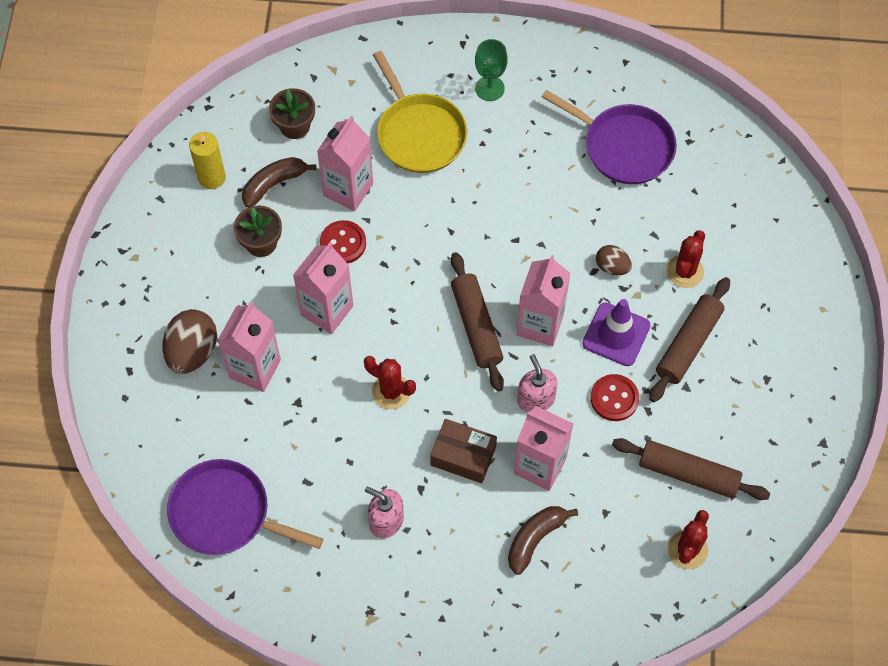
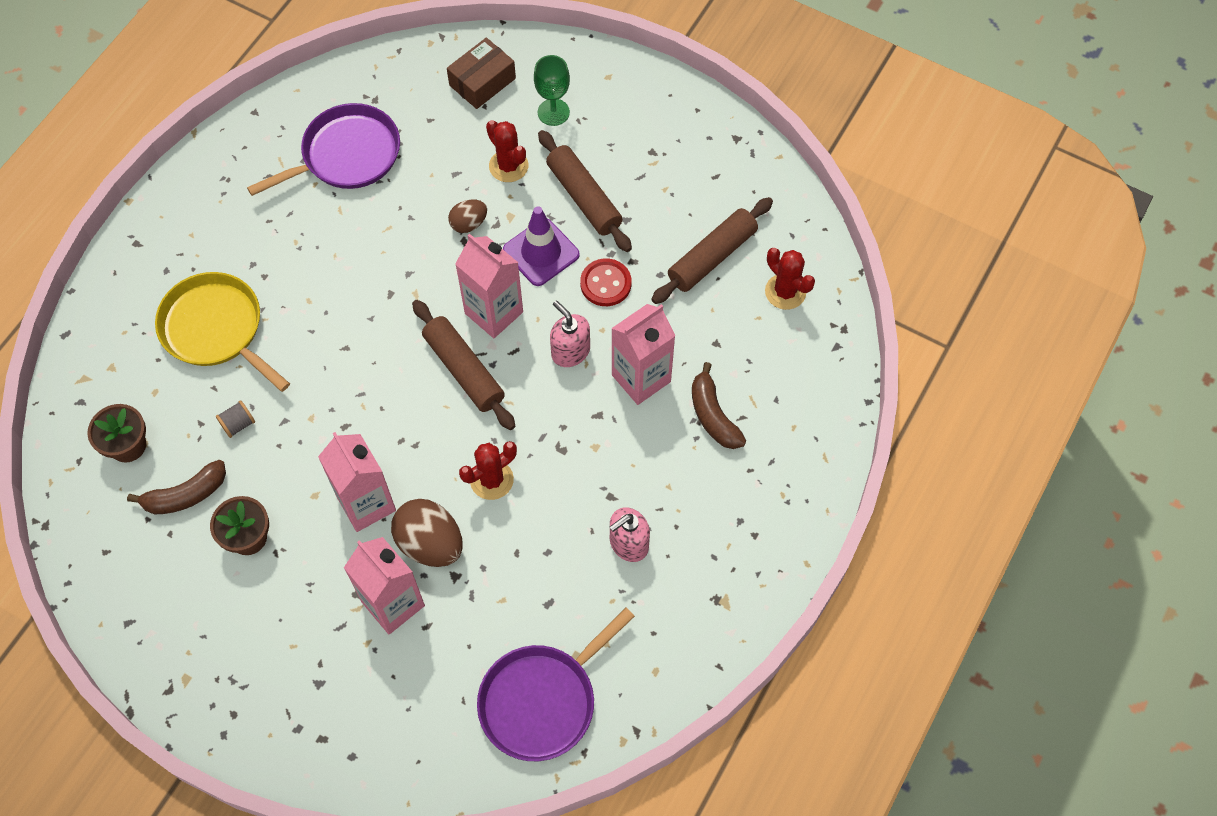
camera: 65 degrees left, 0 degrees up
brown egg [163,309,217,374] -> brown egg moved to [391,499,463,567]
yellow candle [189,132,226,189] -> none
brown banana [242,157,316,208] -> brown banana turned 105 degrees counterclockwise [127,460,226,514]
pink carton [317,116,373,211] -> grey spool [216,400,255,438]
red button [320,220,366,263] -> none
yellow pan [373,51,467,173] -> yellow pan turned 135 degrees counterclockwise [155,272,290,392]
brown box [430,419,497,483] -> brown box moved to [447,38,516,109]
brown rolling pin [451,252,504,392] -> brown rolling pin turned 45 degrees clockwise [412,300,515,430]
green goblet [475,39,508,101] -> green goblet moved to [534,55,570,126]
pink soap dispenser [517,354,558,413] -> pink soap dispenser turned 45 degrees clockwise [550,301,590,367]

